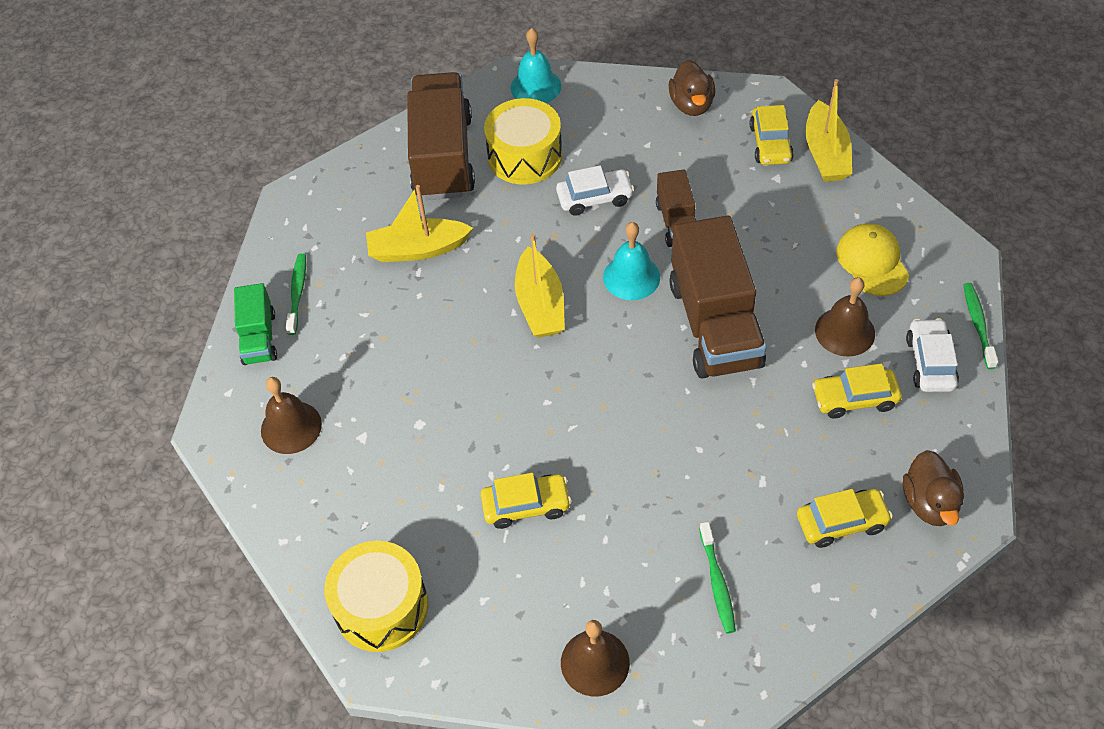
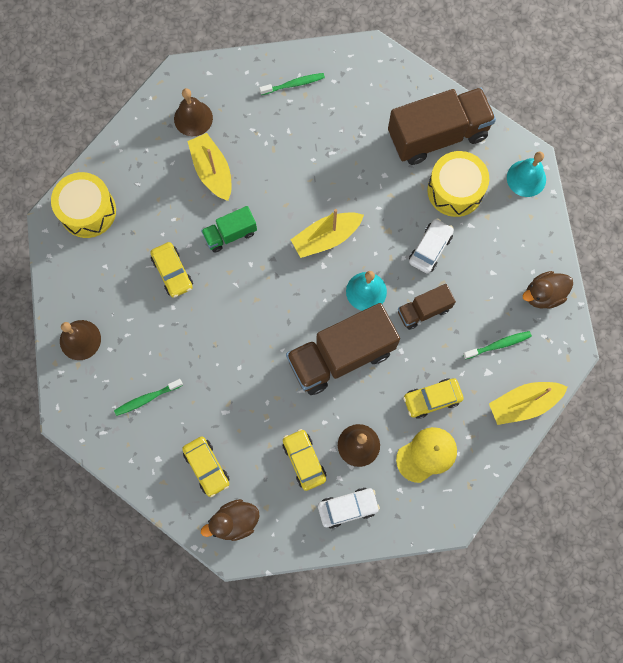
camera: 70 degrees right, 20 degrees up
green truck [234,283,277,365] -> green truck moved to [201,206,257,253]
yellow boat [366,185,473,262] -> yellow boat moved to [187,133,232,201]
white car [556,165,634,216] -> white car turned 120 degrees counterclockwise [409,218,454,273]
yellow car [750,105,794,165] -> yellow car moved to [403,378,464,419]
green toothbrush [964,283,998,369] -> green toothbrush moved to [463,331,532,360]

